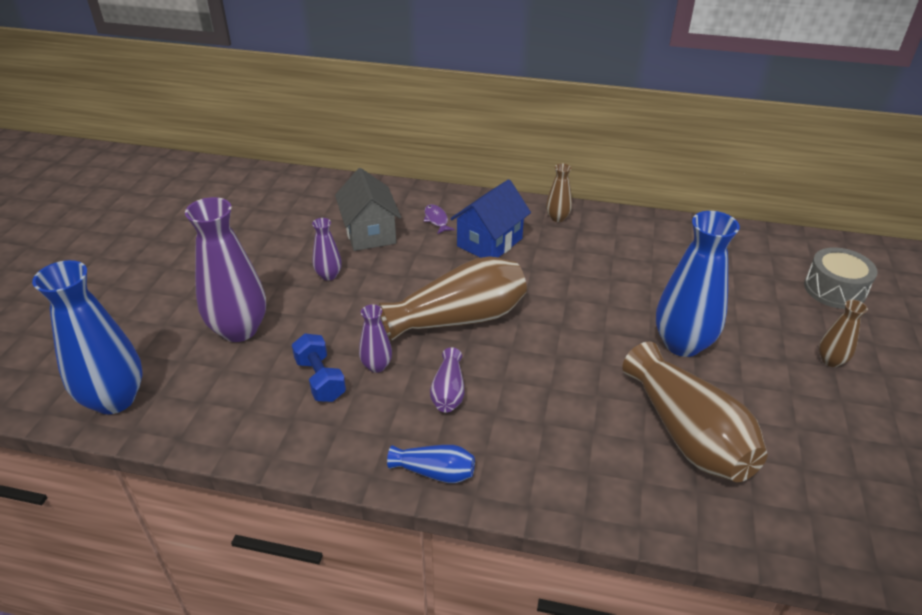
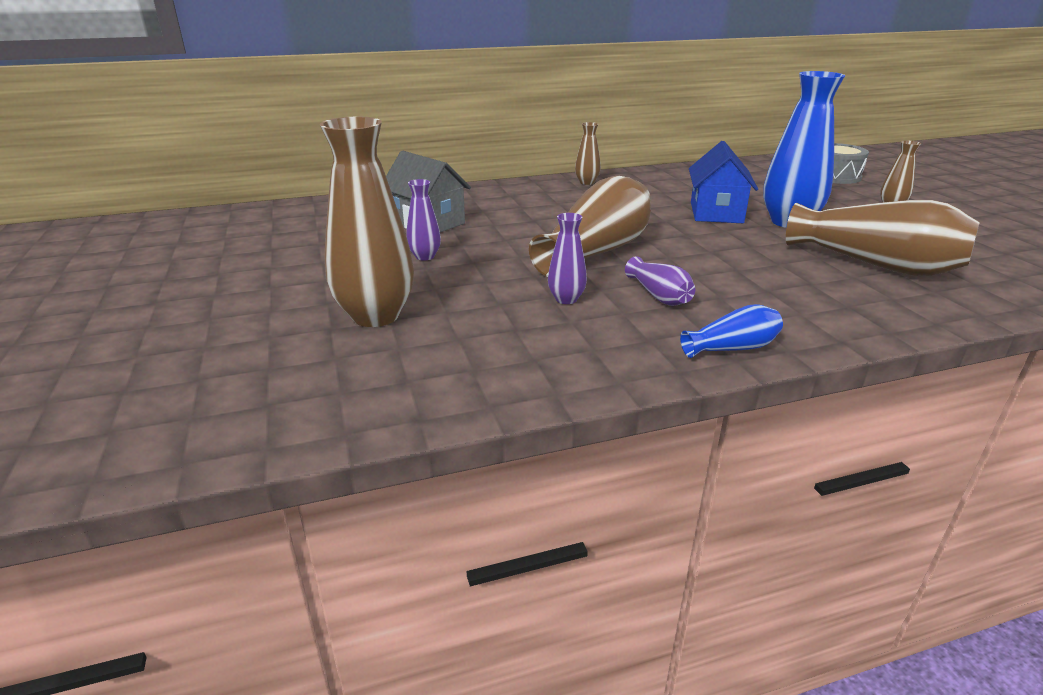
camera: 30 degrees left, 10 degrees down
blue vase [32,260,143,414] -> none
purple vase [185,197,266,342] -> brown vase [320,117,414,327]
blue dumbbell [292,334,346,402] -> none
purple fish [424,204,455,234] -> none
blue house [450,179,531,258] -> blue house moved to [689,141,758,223]

